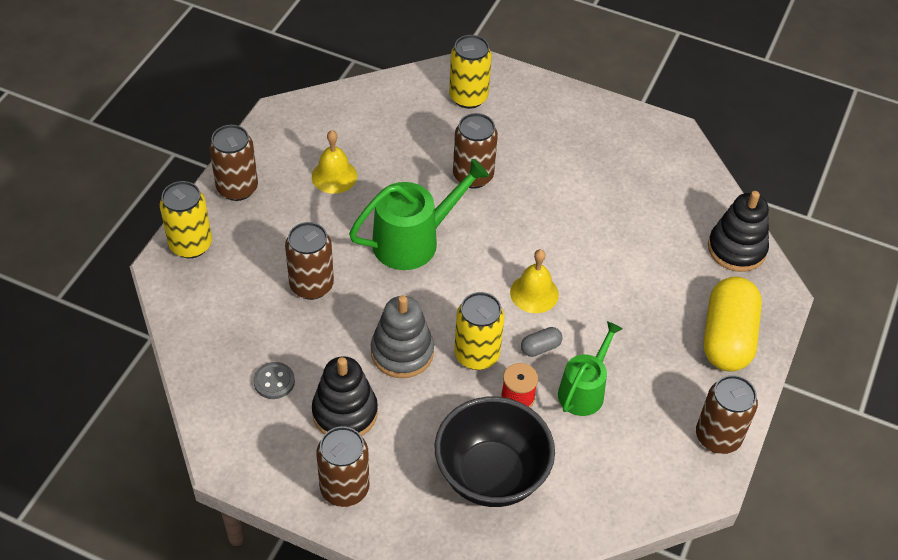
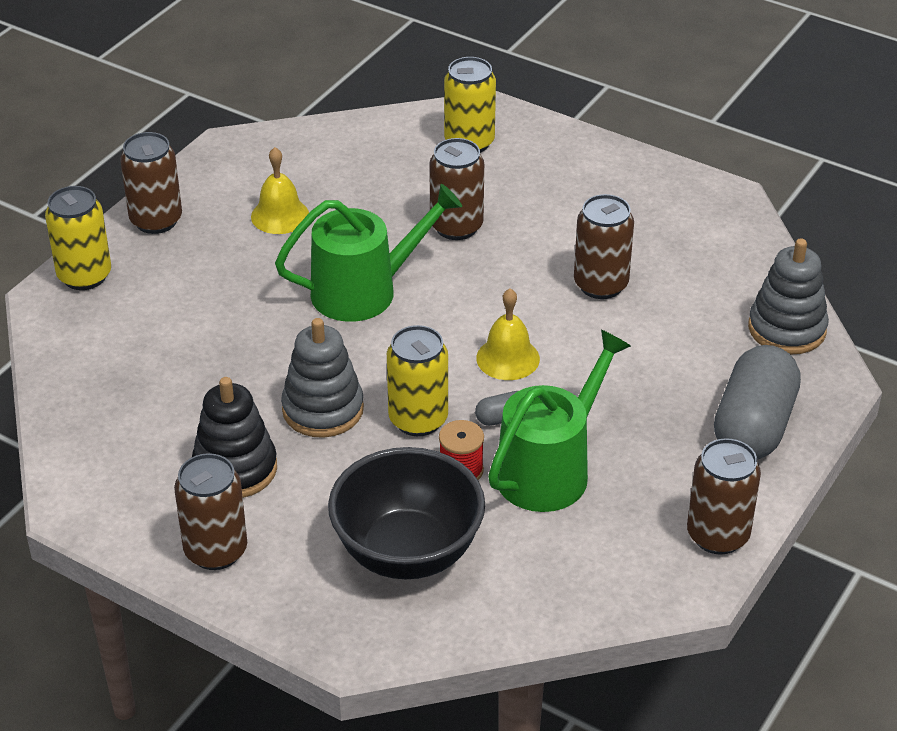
camera: 10 degrees right, 10 degrees down
grey button [253,362,295,399] -> none
brown can [285,222,334,300] -> brown can moved to [574,194,634,299]
green watering can [558,321,623,416] -> green watering can [488,330,631,512], size x1.52
yellow capsule [704,277,762,372] -> grey capsule [714,345,801,460]
black stacking toy [708,191,769,272] -> grey stacking toy [748,238,829,355]

